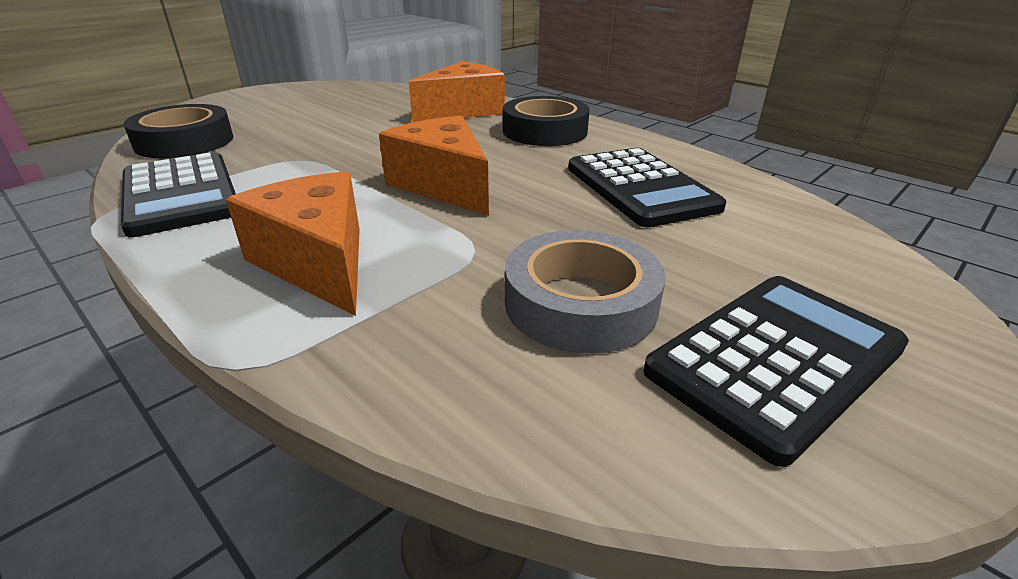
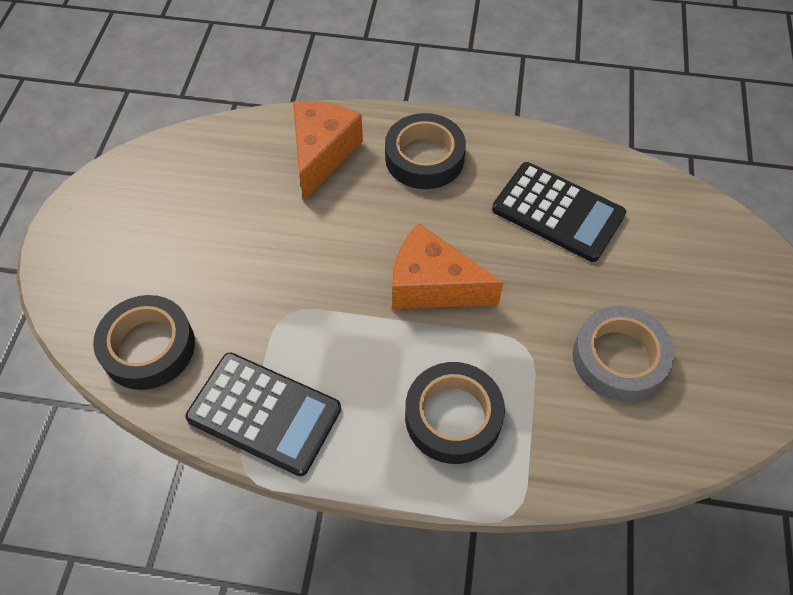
camera: 35 degrees left, 25 degrees up
orange cheese [226,171,360,316] -> black tape [405,362,505,464]
black calculator [643,276,909,467] -> none

